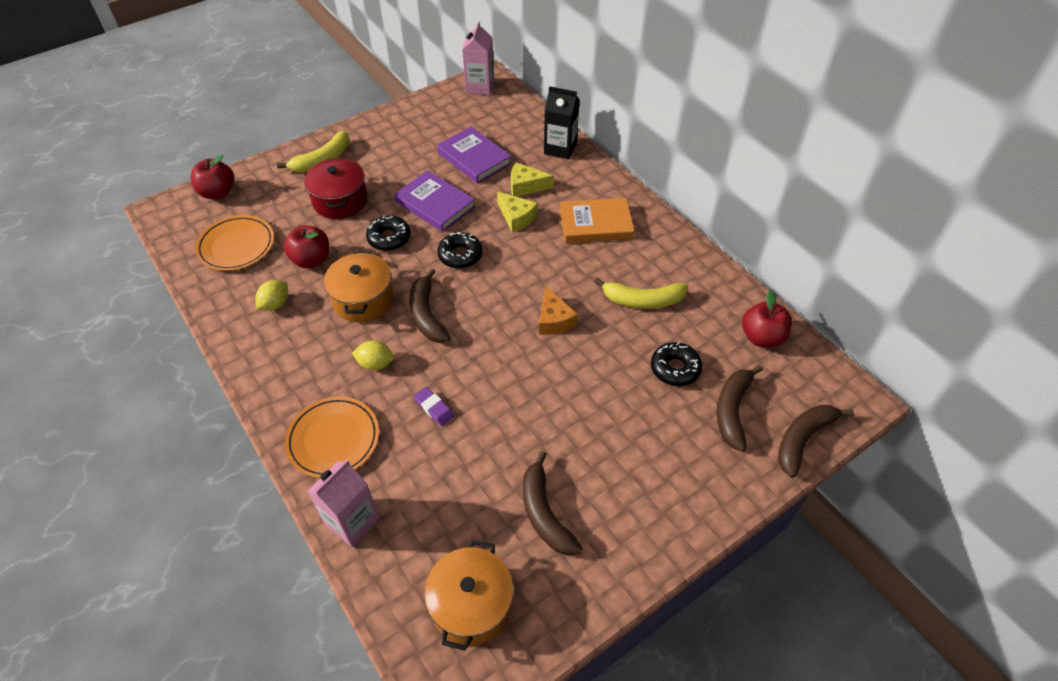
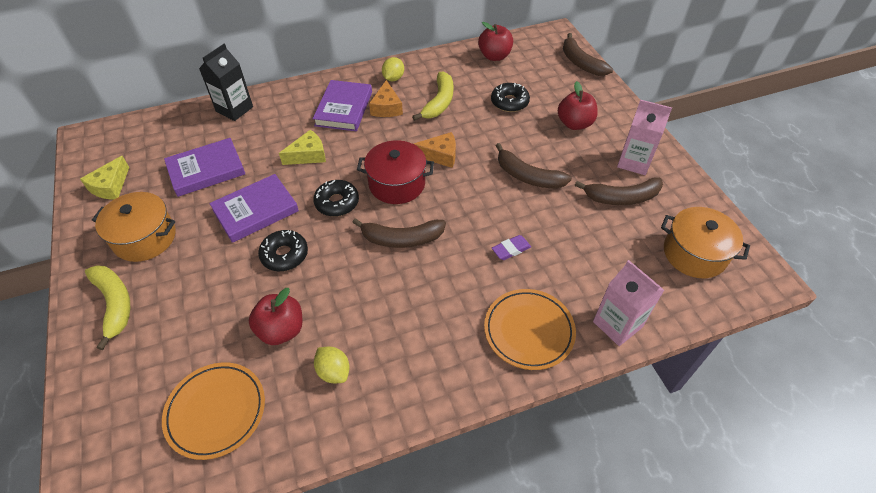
camera: 75 degrees left, 0 degrees up
red apple [191,155,234,199] -> red apple moved to [558,81,598,130]
red pot [304,157,368,219] -> red pot moved to [357,140,434,204]
orange pot [324,251,394,322] -> orange pot moved to [92,192,175,262]
yellow lemon [352,340,394,370] -> yellow lemon moved to [382,57,404,81]
pink carton [462,21,494,95] -> pink carton moved to [617,99,672,175]
yellow cheese [511,162,554,197] -> yellow cheese moved to [80,156,129,200]
orange book [560,198,634,243] -> purple book [313,80,372,131]
brown banana [717,365,763,452] -> brown banana moved to [496,143,572,189]
none -> orange cheese [369,80,403,117]

